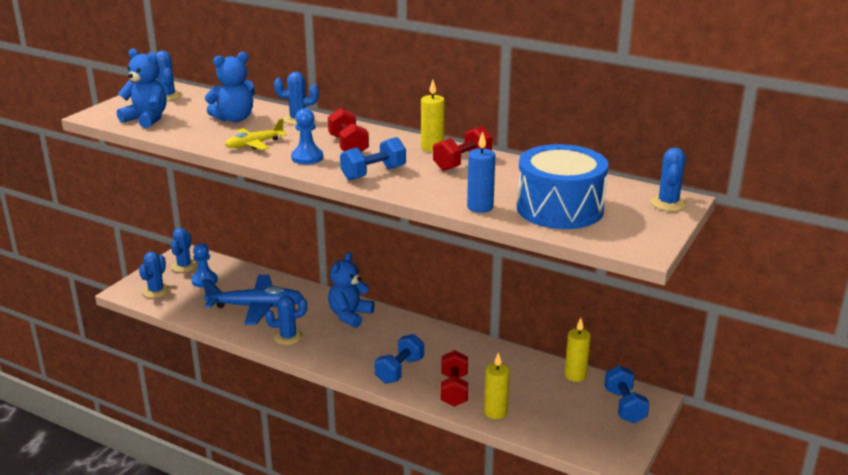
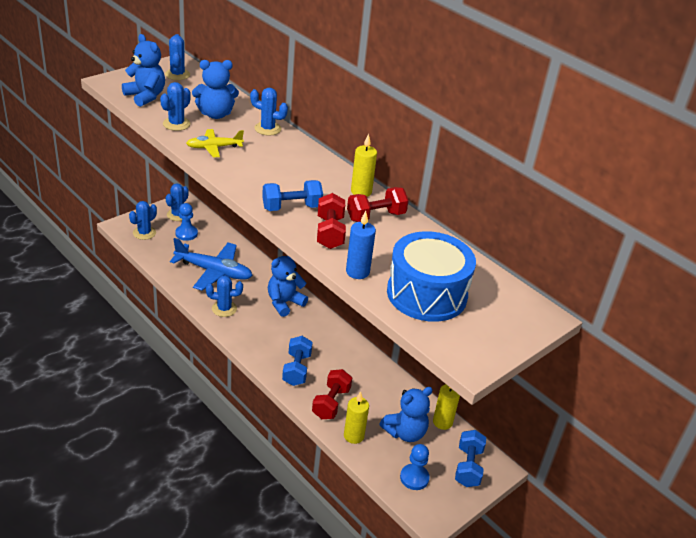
camera: 15 degrees right, 10 degrees up
blue pawn [291,108,323,164] -> blue pawn moved to [400,444,430,490]
red dumbbell [328,108,369,152] -> red dumbbell moved to [317,193,346,249]
blue dumbbell [374,334,424,384] -> blue dumbbell turned 45 degrees counterclockwise [282,336,313,386]
blue cactus [650,148,687,211] -> blue cactus moved to [160,82,191,131]
none -> blue teddy bear [380,387,433,442]

